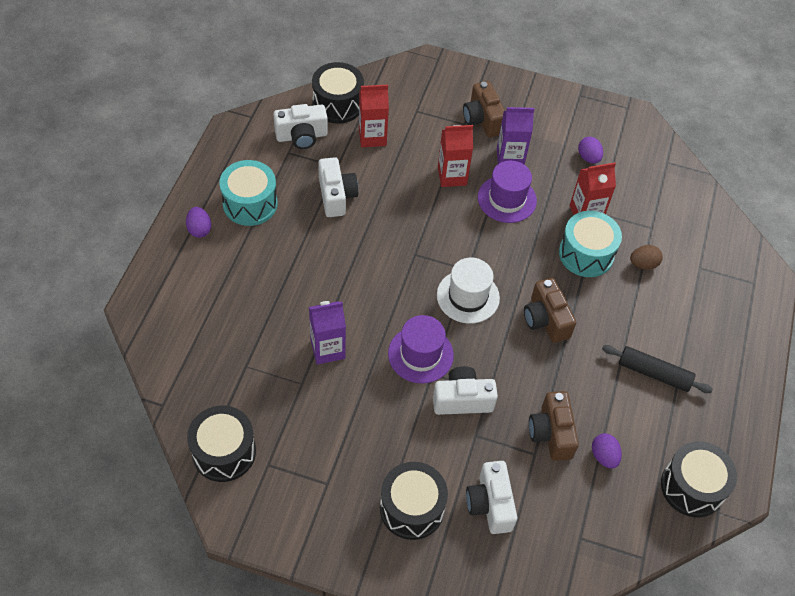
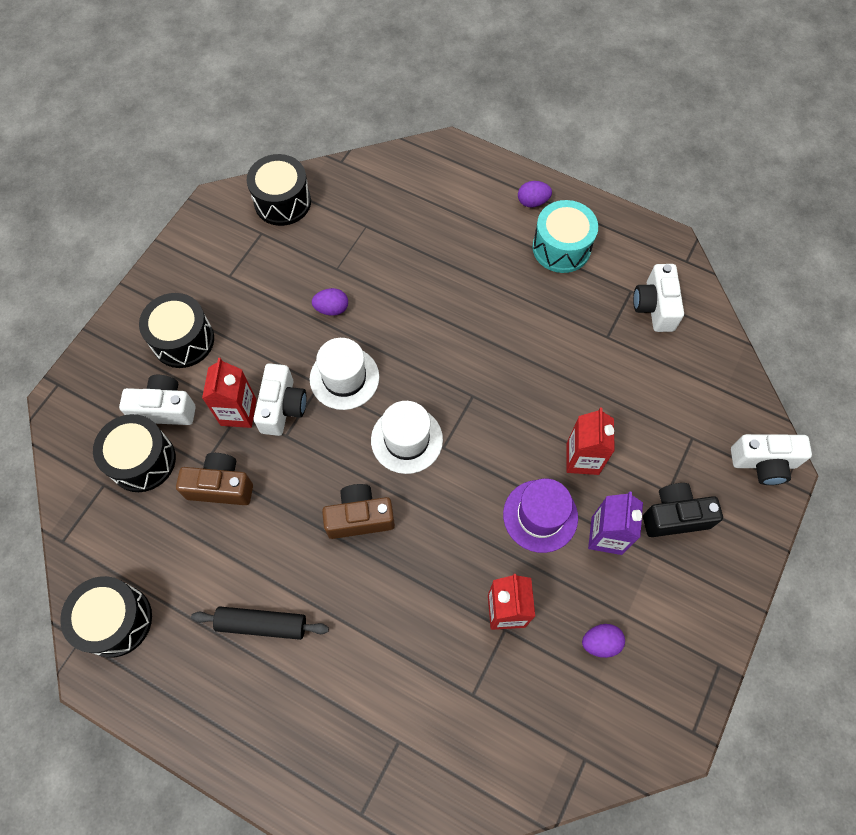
camera: 105 degrees right, 10 degrees up
purple carton [309,301,346,365] -> none
black drum [312,62,364,124] -> black drum moved to [93,414,176,492]
white camera [318,157,359,217] -> white camera moved to [731,434,812,485]
red carton [359,85,389,147] -> red carton moved to [202,358,257,428]
purple hat [388,315,454,384] -> white hat [310,338,379,410]
brown camera [463,81,505,137] -> black camera [643,483,723,537]
turquoise drum [559,211,622,277] -> none
purple egg [592,433,622,469] -> purple egg moved to [312,288,348,316]
black rolling pin [602,345,713,393] -> black rolling pin turned 60 degrees clockwise [191,606,329,640]
brown egg [630,245,663,270] -> none

